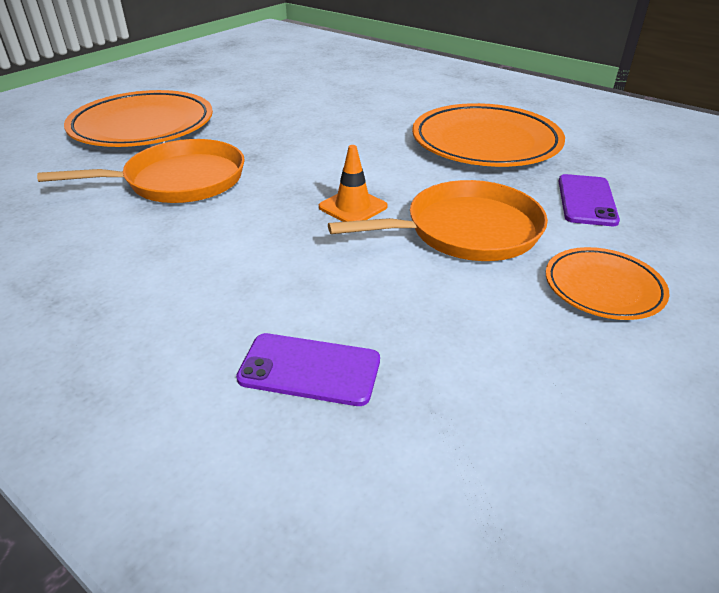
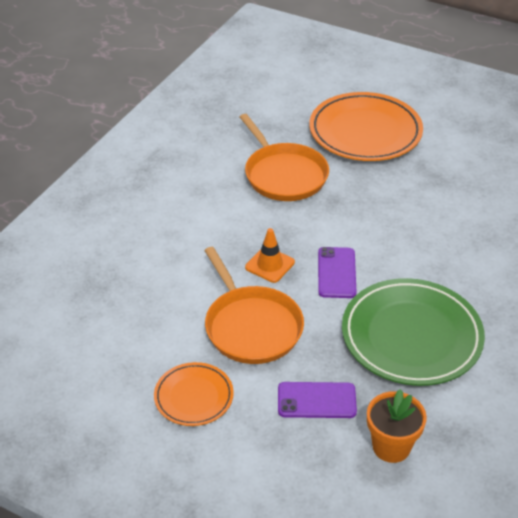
camera: 80 degrees right, 5 degrees up
purple phone [236,333,380,406] -> purple phone moved to [318,247,356,298]
orange plate [412,103,565,167] -> green plate [342,278,485,386]
none -> orange flower pot [367,389,427,463]

